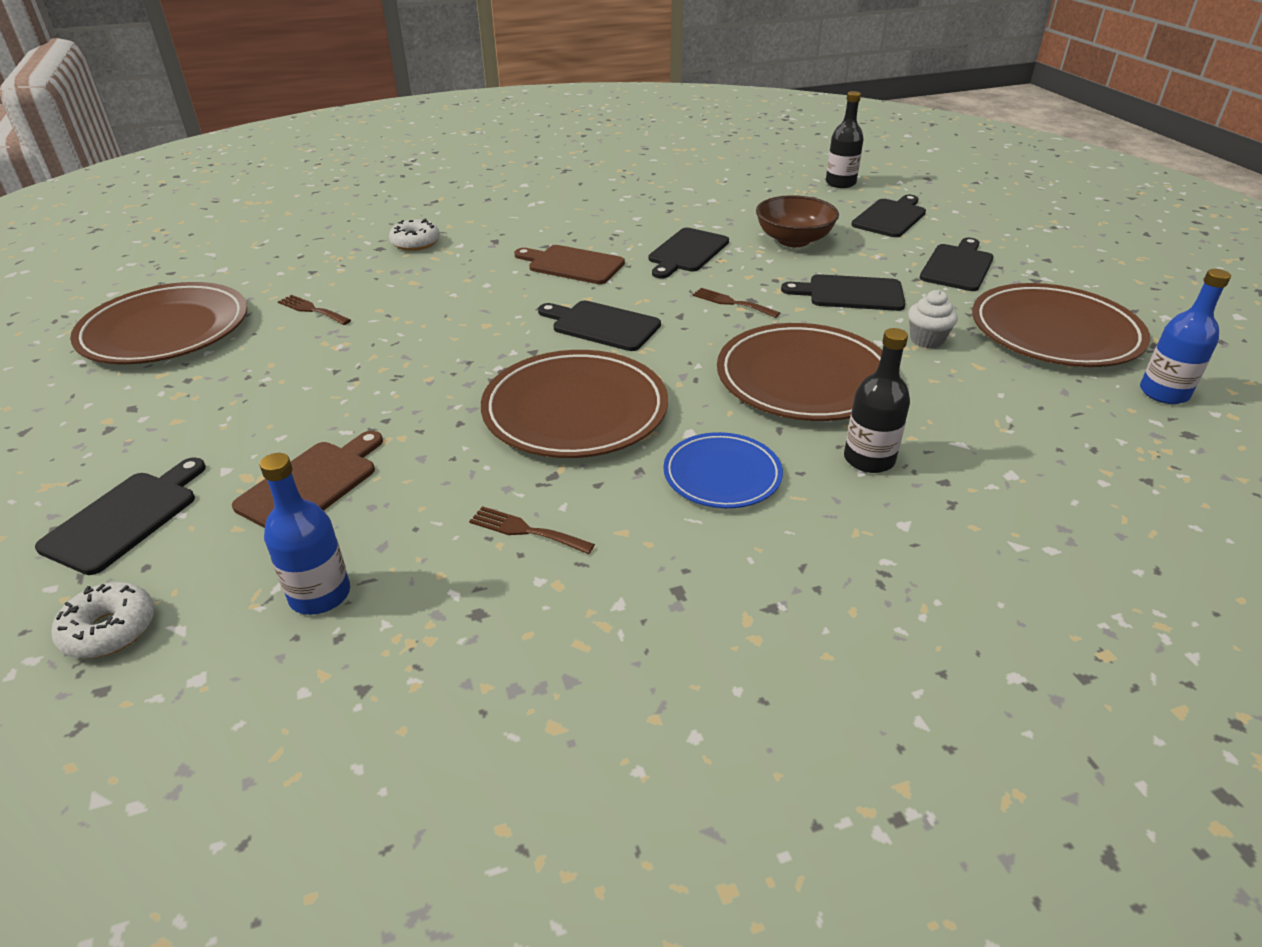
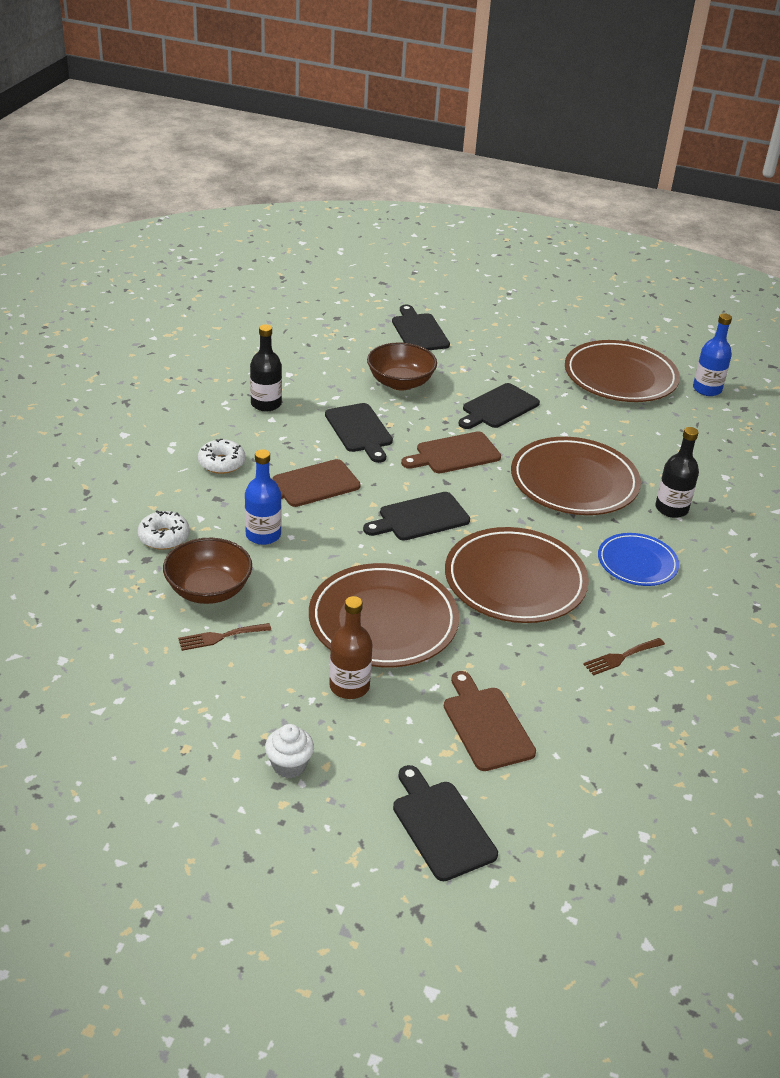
camera: 55 degrees left, 0 degrees up
white donut [51,582,154,659] -> white donut moved to [198,439,246,474]
brown plate [70,282,247,364] -> brown plate moved to [309,563,459,667]
blue bottle [260,453,350,615] -> blue bottle moved to [245,449,281,545]
brown fork [692,288,780,318] -> brown cutting board [401,431,501,473]
black bottle [826,91,864,188] -> black bottle moved to [250,324,282,411]
white cupcake [908,290,958,349] -> white cupcake moved to [265,724,314,778]
black cutting board [920,238,994,291] -> none
none -> brown bowl [163,538,252,604]
none -> brown bottle [329,596,373,699]

